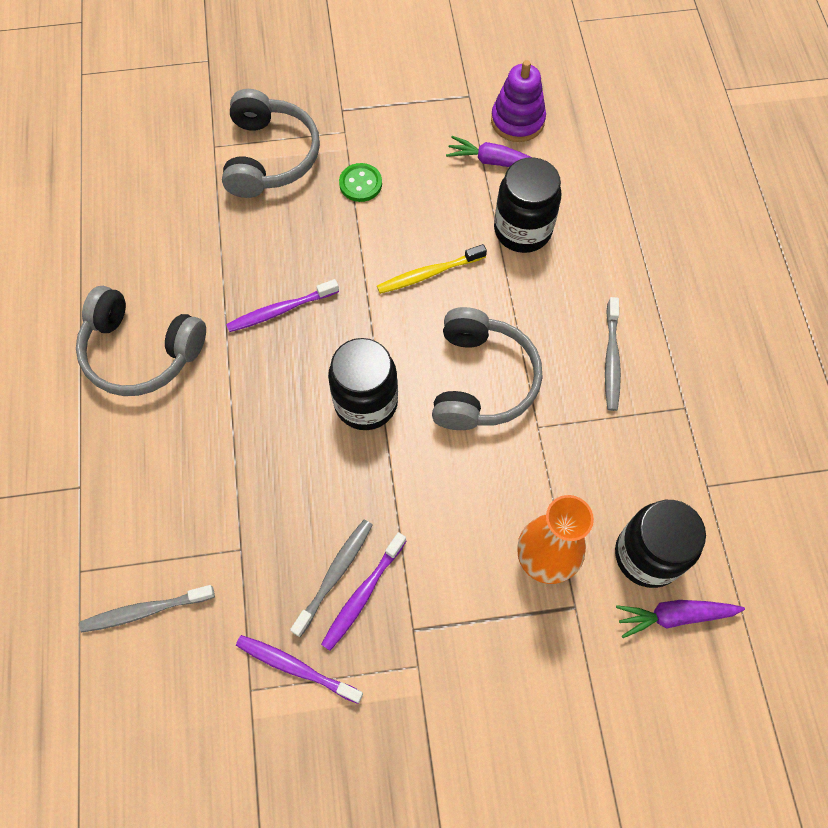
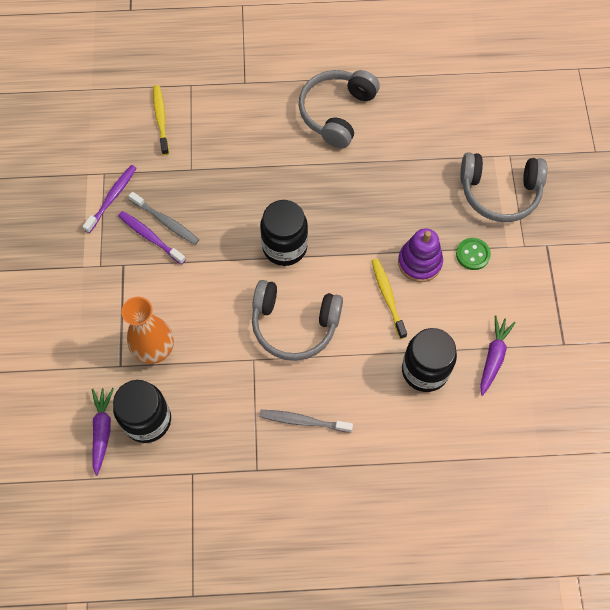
camera: 95 degrees right, 0 degrees up
grey toothbrush [79,585,215,633] -> yellow toothbrush [153,85,169,155]
purple toothbrush [226,279,339,332] -> none
purple stacking toy [491,60,546,142] -> purple stacking toy moved to [398,228,443,282]

